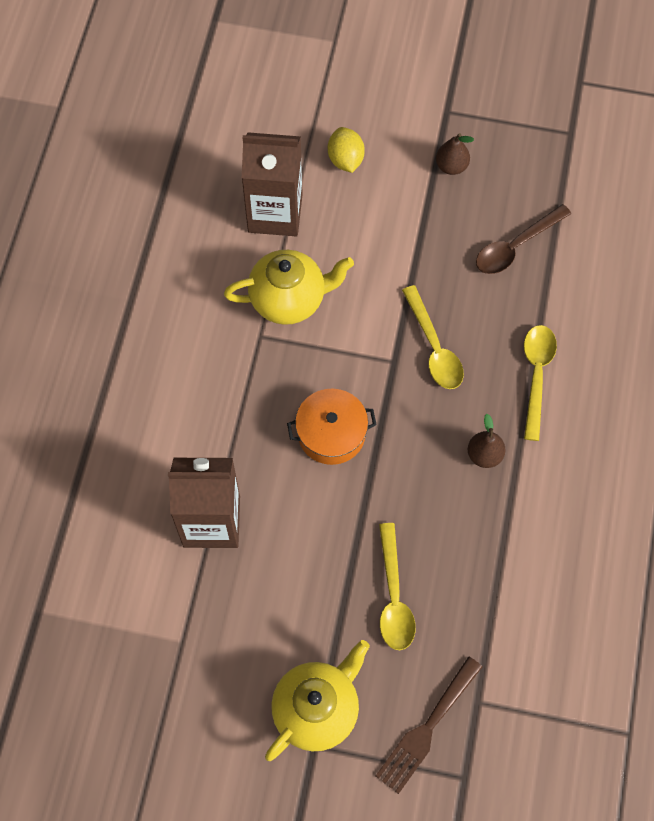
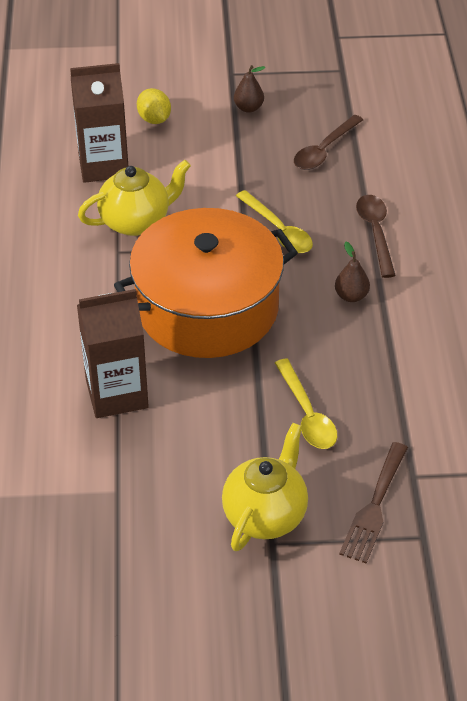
camera: 15 degrees left, 20 degrees down
orange pot [287,389,377,465] -> orange pot [114,208,298,358], size x2.20
yellow spoon [524,325,557,441] -> brown spoon [356,195,396,278]

